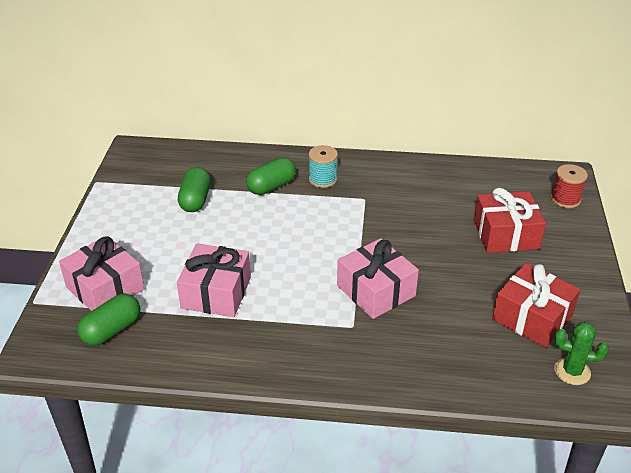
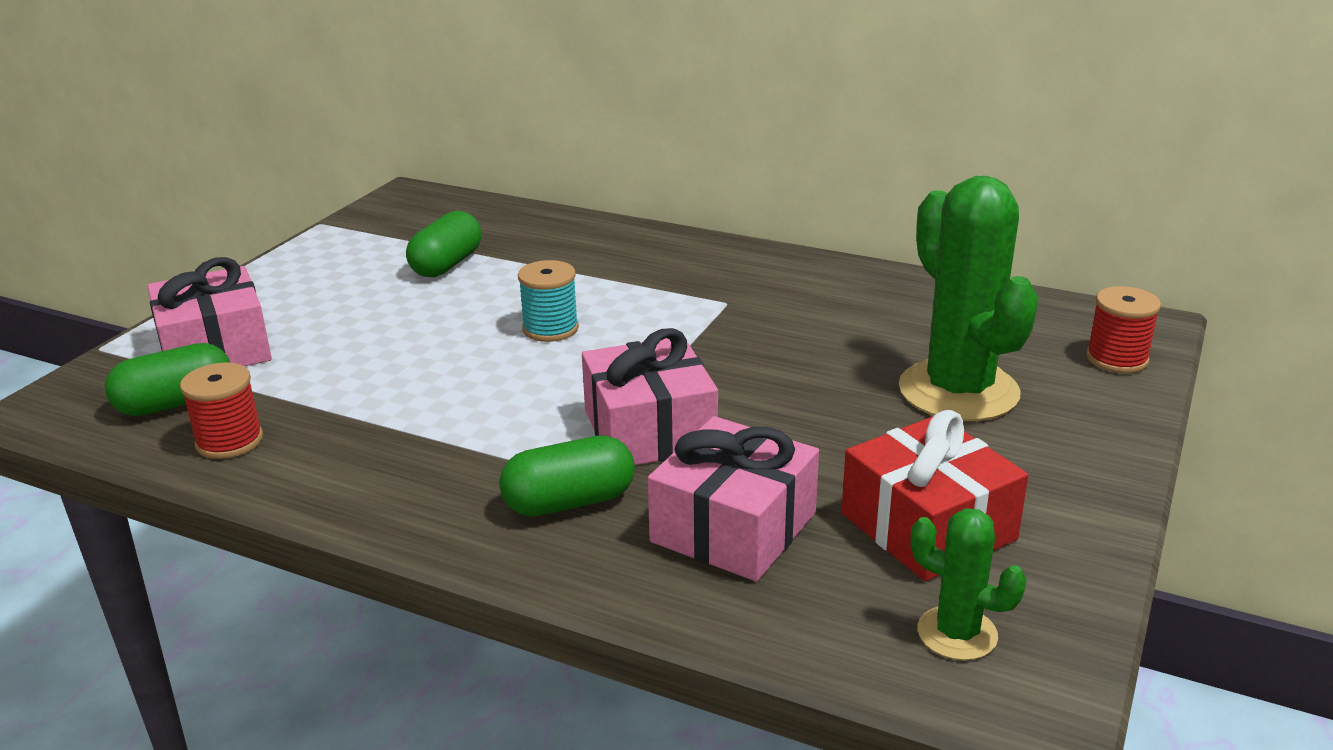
camera: 20 degrees right, 10 degrees down
pink gift [177,244,251,317] -> pink gift moved to [648,416,819,581]
green capsule [246,157,296,195] -> green capsule moved to [499,435,635,517]
turquoise spool [309,145,338,188] -> turquoise spool moved to [518,260,579,342]
red gift [474,188,546,253] -> green cactus [899,176,1038,421]
none -> red spool [180,362,263,459]

